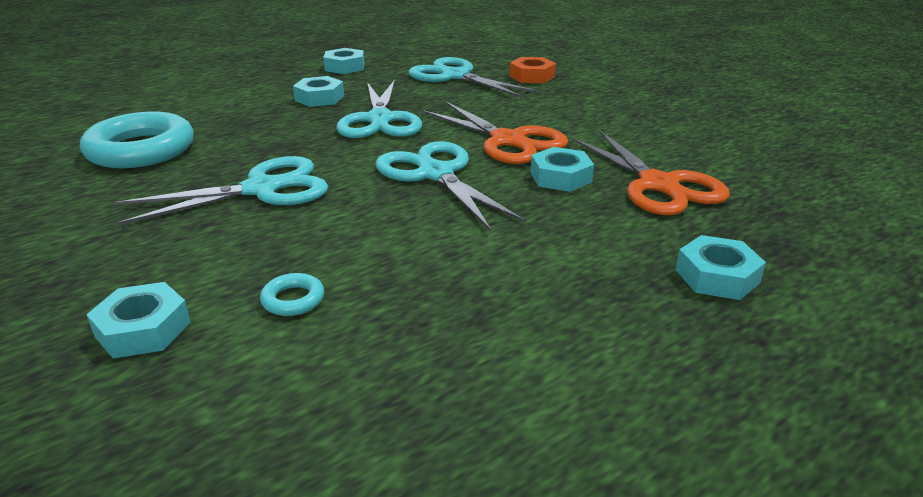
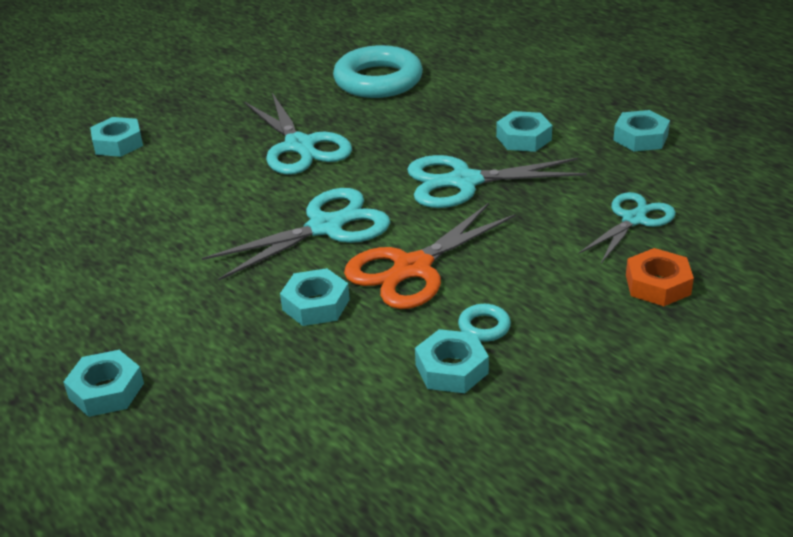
camera: 90 degrees right, 5 degrees up
turquoise ring [260,273,324,316] -> turquoise ring moved to [458,304,511,342]
turquoise scissors [408,57,539,98] -> turquoise scissors [579,192,676,263], size x0.66
orange scissors [571,130,730,215] -> none
none -> turquoise nut [415,329,489,393]

